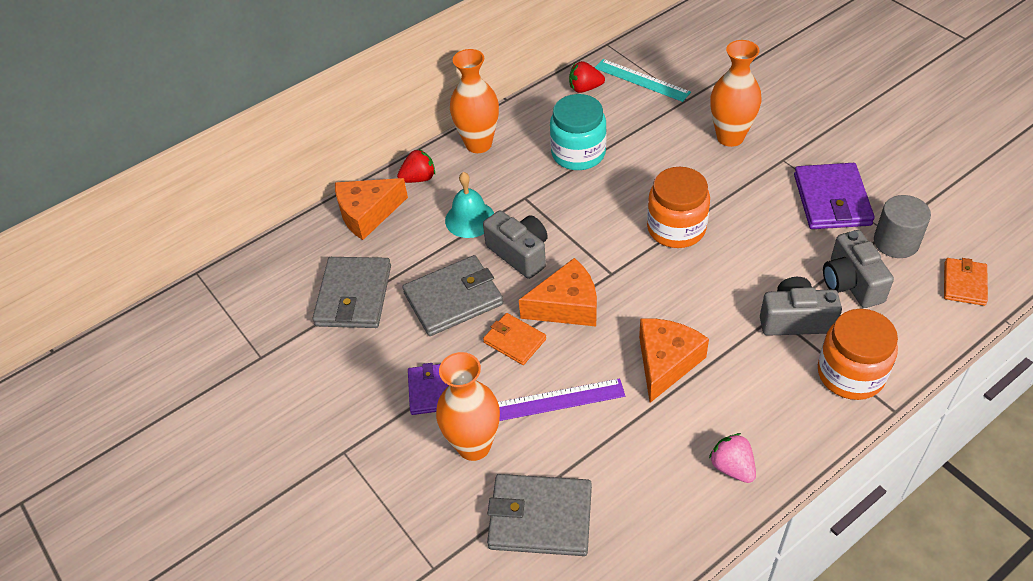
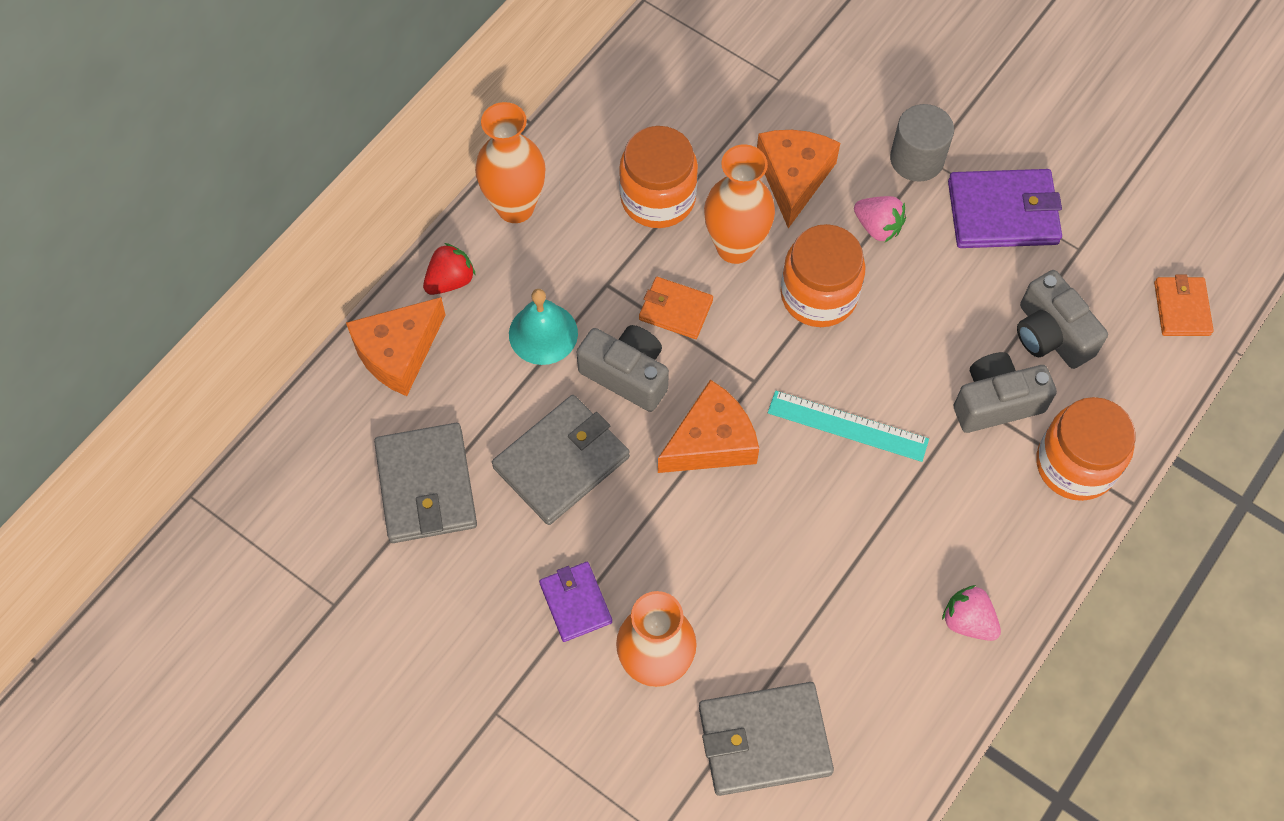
camera: 20 degrees left, 15 degrees up
orange wallet [483,313,546,365] -> orange wallet moved to [639,277,713,339]
purple ruler [498,378,625,421] -> none
turquoise jar [550,94,607,170] -> orange jar [619,126,698,228]
red strawberry [569,61,605,93] -> none
turquoise ruler [595,59,691,102] -> turquoise ruler moved to [768,391,929,462]
orange cheese [639,318,709,403] -> orange cheese moved to [757,130,840,228]
orange vase [710,40,762,147] -> orange vase moved to [704,144,775,264]
purple wallet [794,163,875,229] -> purple wallet turned 75 degrees counterclockwise [948,169,1062,248]
grey cylinder [874,195,931,258] -> grey cylinder moved to [890,104,954,182]
none -> pink strawberry [854,196,906,242]

